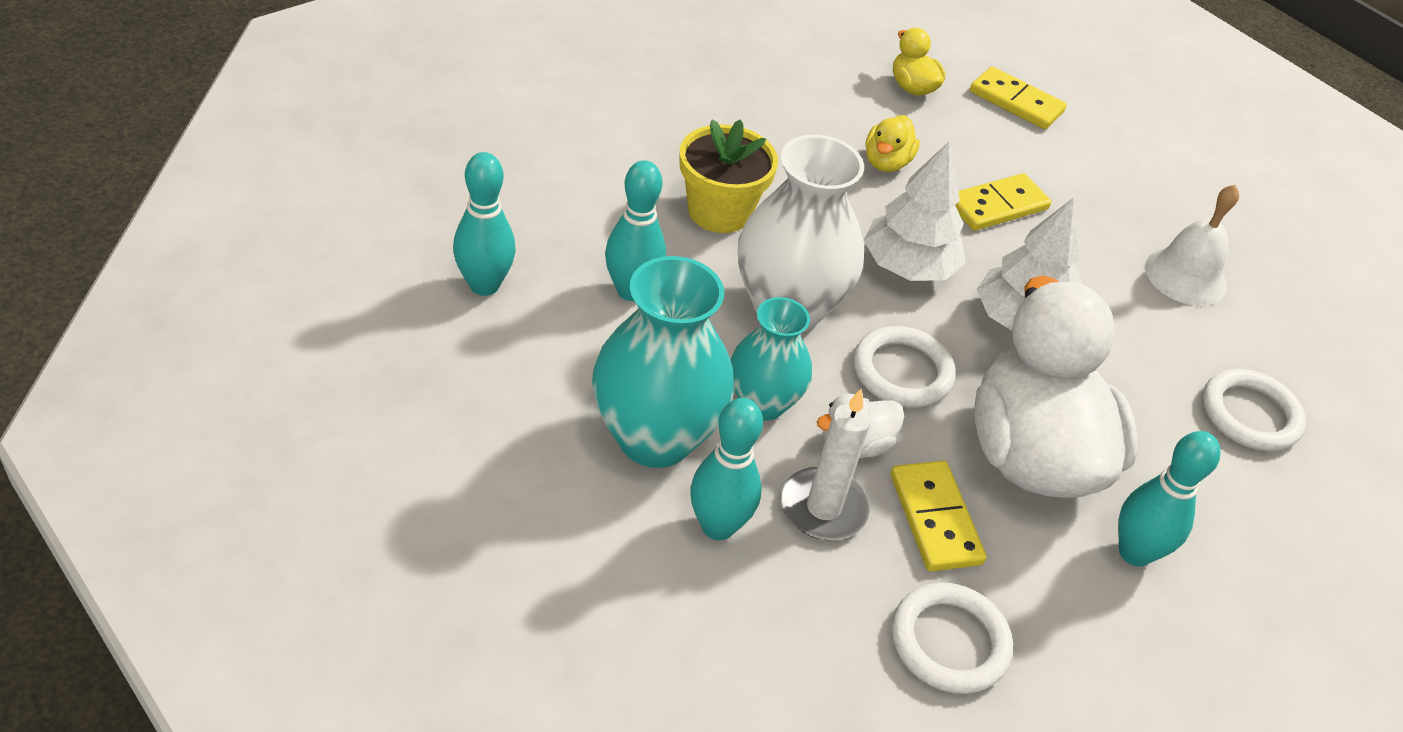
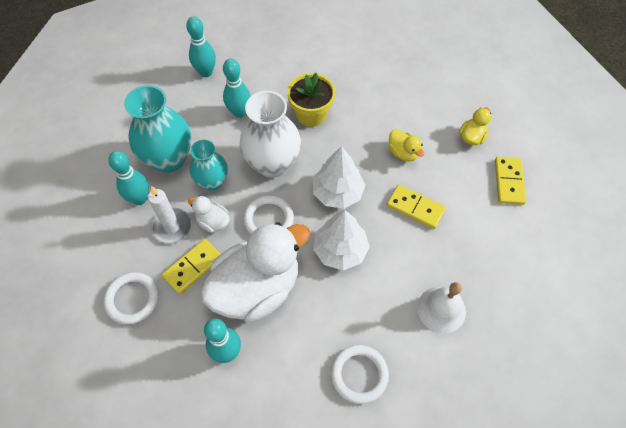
camera: 65 degrees right, 15 degrees up
yellow duck [865,115,920,172] -> yellow duck turned 120 degrees counterclockwise [388,129,424,162]

